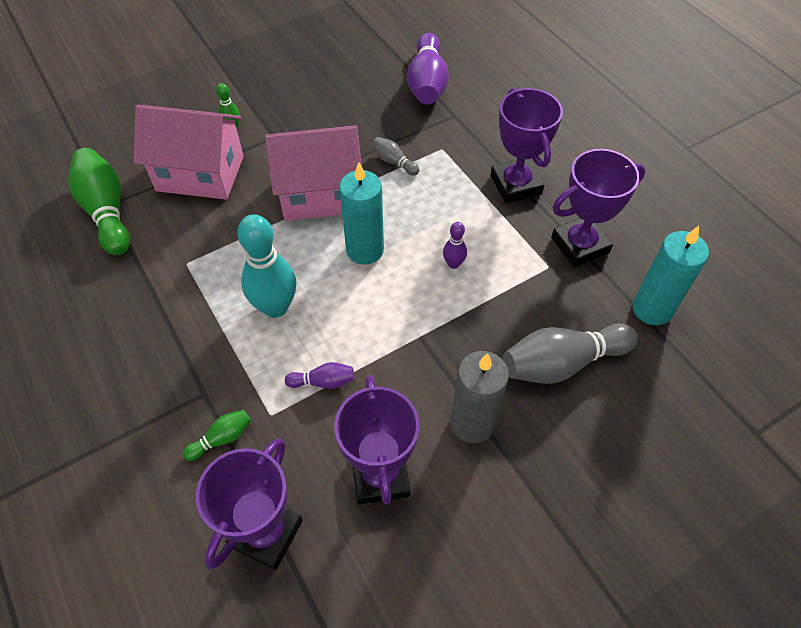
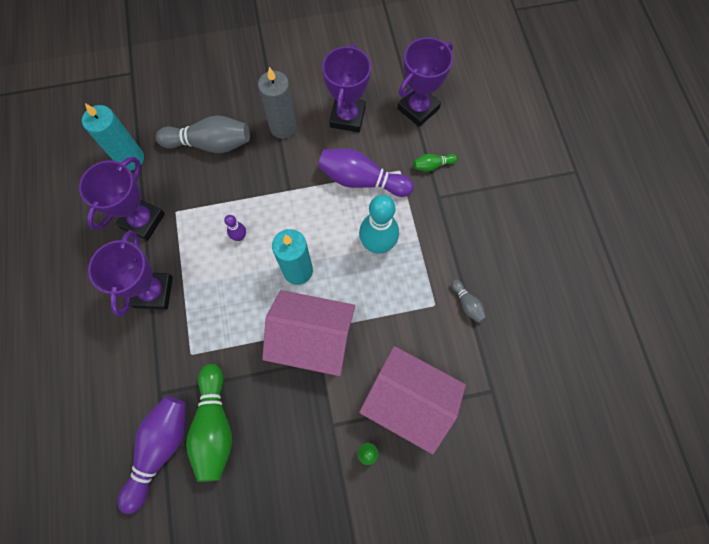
camera: 160 degrees left, 15 degrees up
green bowling pin [68,148,130,255] -> green bowling pin moved to [186,364,232,482]
purple bowling pin [285,362,354,389] -> purple bowling pin [318,149,414,197], size x2.08
grey bowling pin [372,137,420,176] -> grey bowling pin moved to [451,279,486,323]
purple trophy [551,149,645,268] -> purple trophy turned 60 degrees counterclockwise [79,157,165,241]

